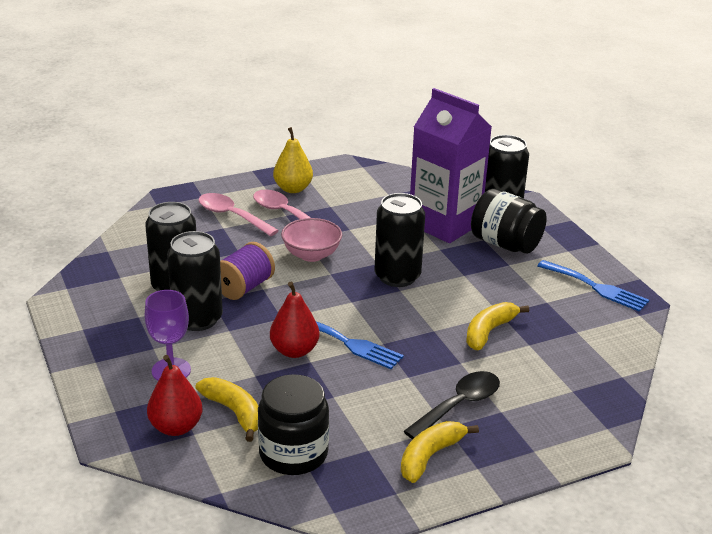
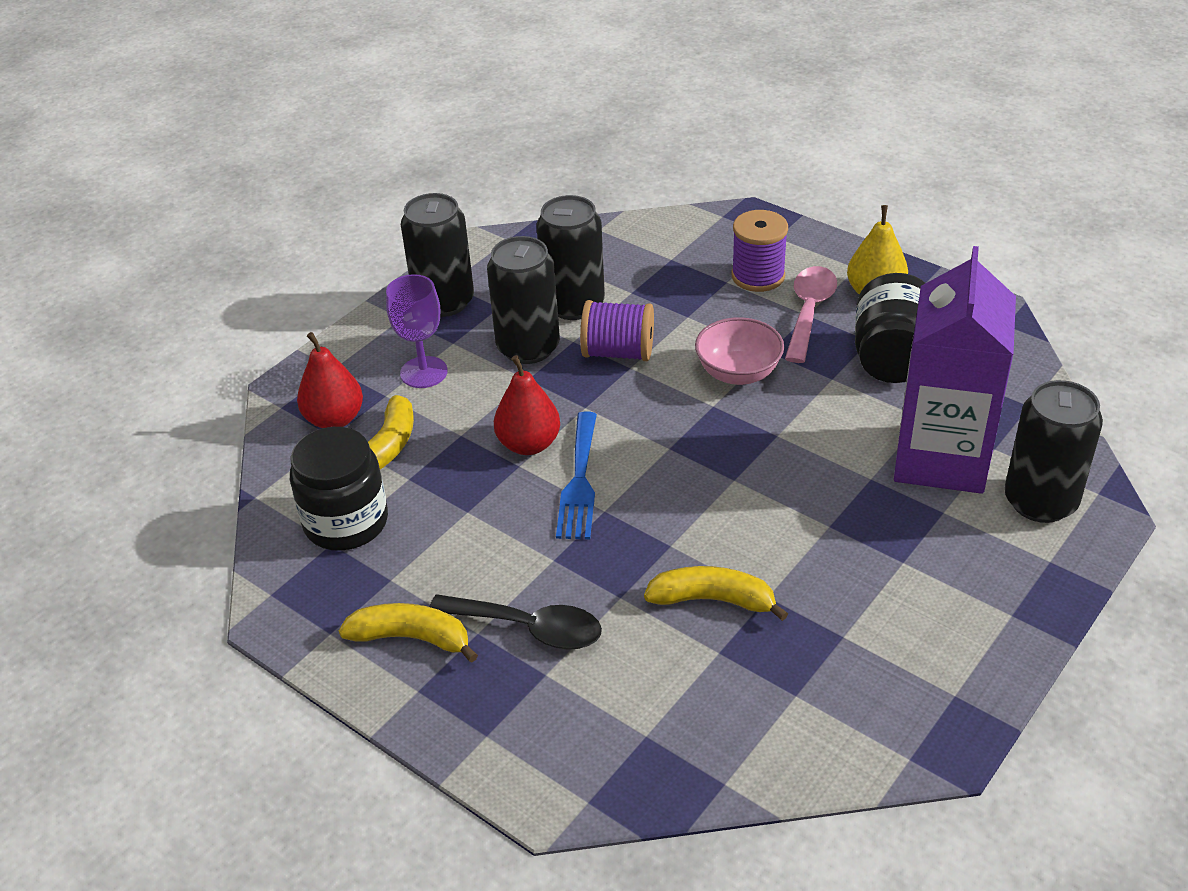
camera: 65 degrees right, 10 degrees up
pink spoon [198,193,279,236] -> purple spool [732,210,788,292]
black can [374,193,425,287] -> black can moved to [401,193,474,317]
black jar [471,188,547,254] -> black jar moved to [855,273,925,383]
blue fork [538,260,649,312] -> none

